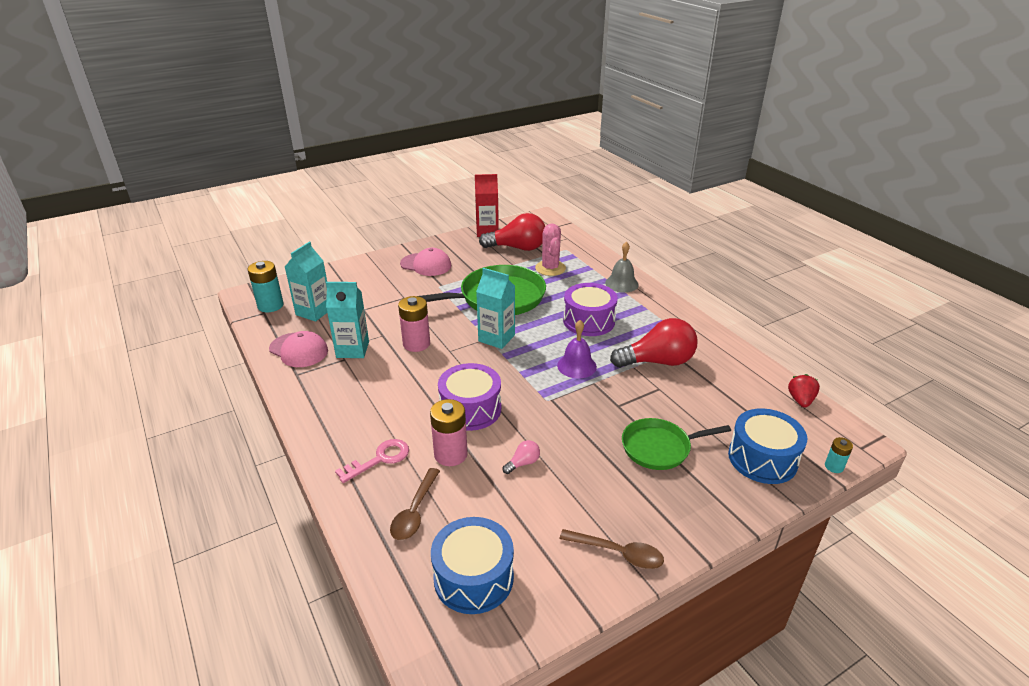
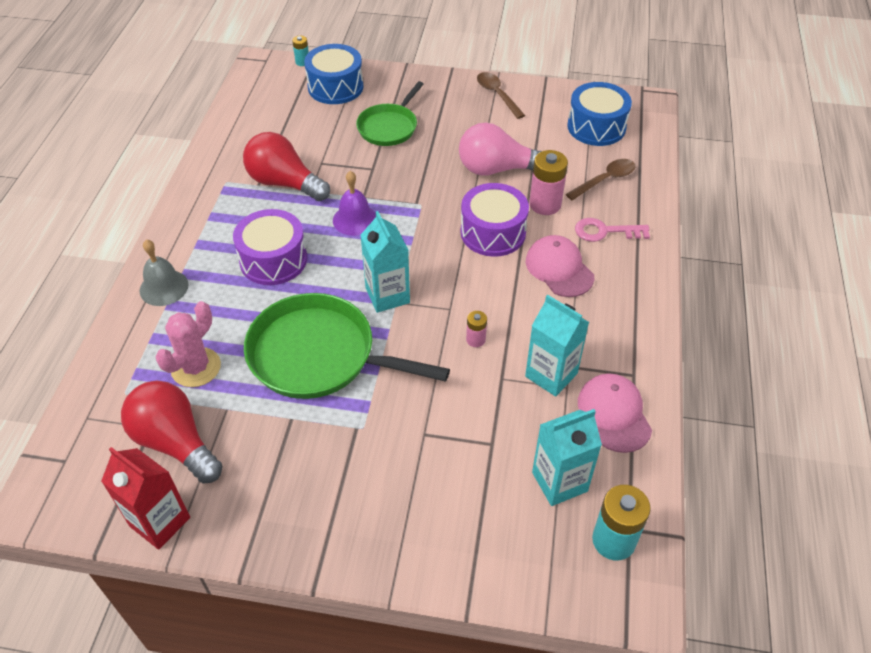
camera: 140 degrees left, 15 degrees up
pink battery [398,296,430,352] -> pink battery [466,311,487,347], size x0.53
pink cap [400,248,451,276] -> pink cap moved to [526,235,594,297]
pink light bulb [502,440,540,474] -> pink light bulb [459,123,542,176], size x2.37
green pan [622,418,731,470] -> green pan turned 90 degrees clockwise [356,81,424,146]
red strawberry [788,374,820,407] -> none

